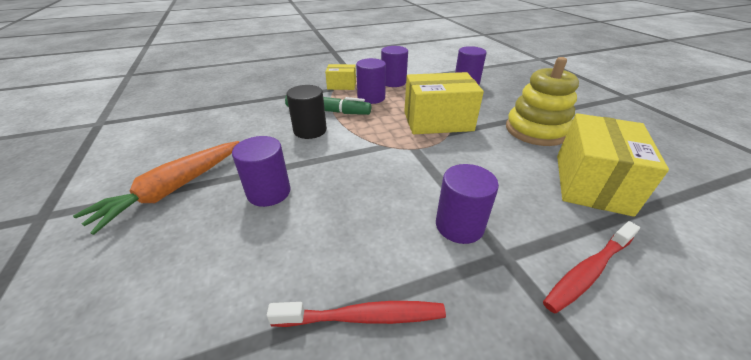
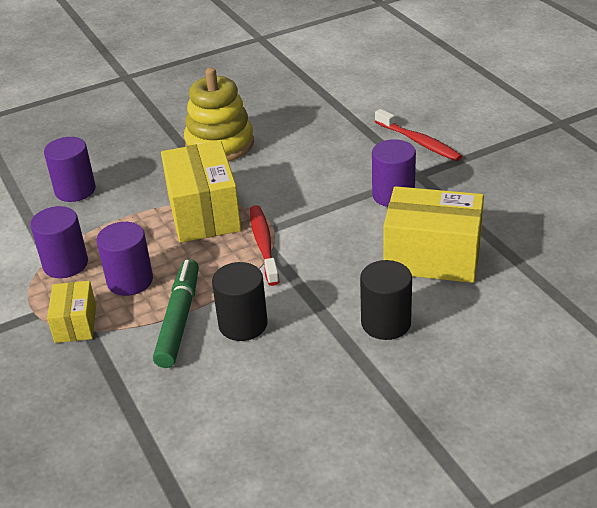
camera: 95 degrees left, 0 degrees up
orange carrot [73,141,239,235] -> none
purple cylinder [232,136,291,207] -> black cylinder [360,260,412,340]
red toothbrush [267,301,446,327] -> red toothbrush moved to [250,205,279,286]
yellow box [557,113,669,217] -> yellow box moved to [383,186,484,283]

